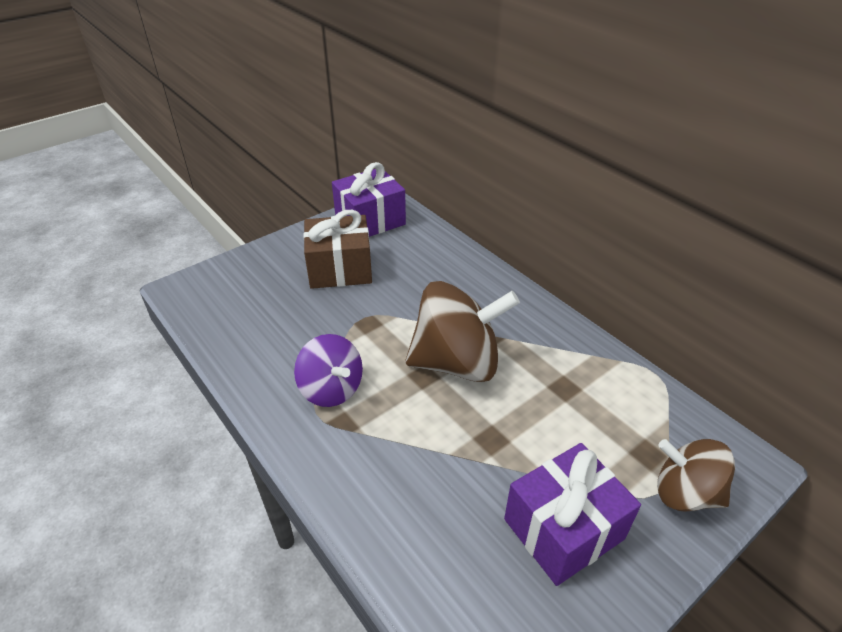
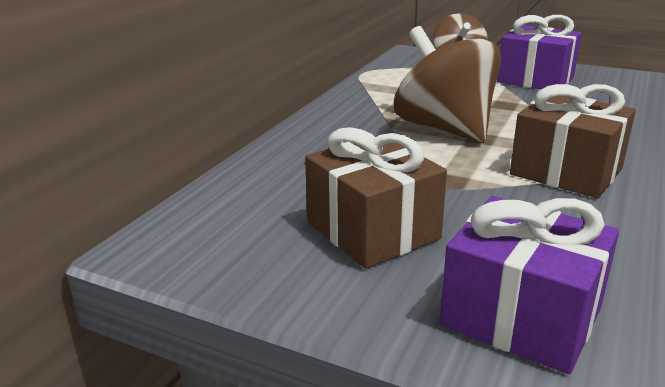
camera: 115 degrees left, 15 degrees down
purple spinning top [294,334,363,407] -> brown gift [510,84,636,198]
purple gift [332,162,406,237] -> purple gift moved to [440,196,619,374]

